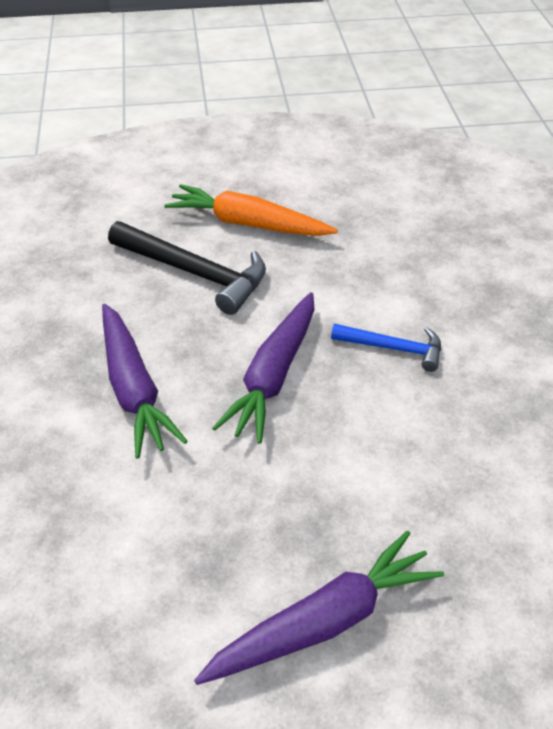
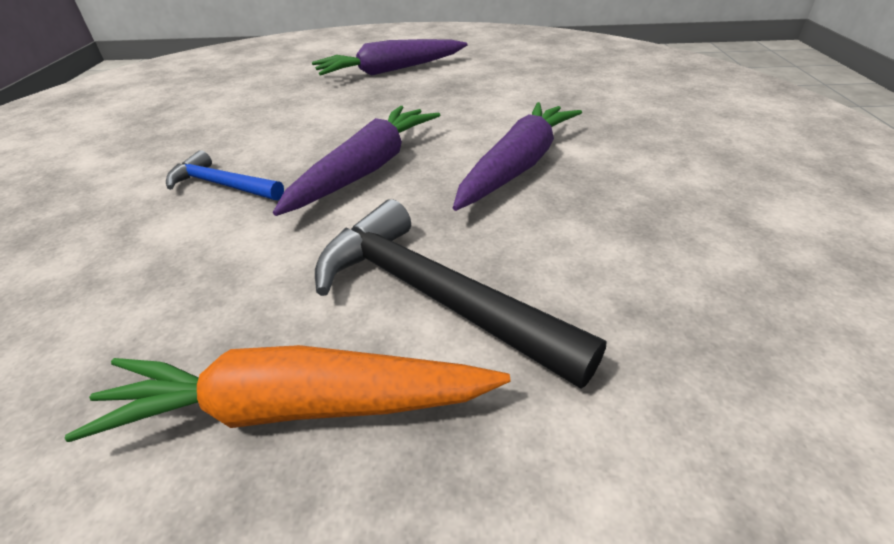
camera: 170 degrees left, 5 degrees down
purple carrot [102,304,188,459] -> purple carrot turned 45 degrees clockwise [453,102,582,211]
orange carrot [164,184,338,236] -> orange carrot turned 150 degrees clockwise [65,345,510,442]

